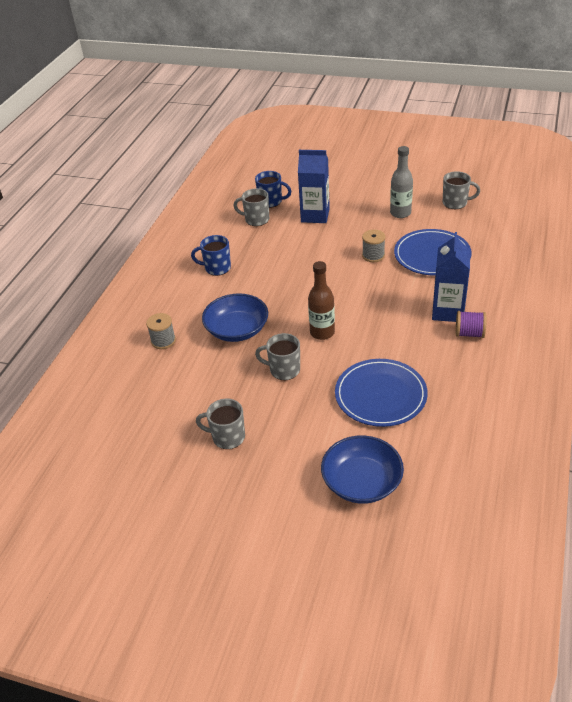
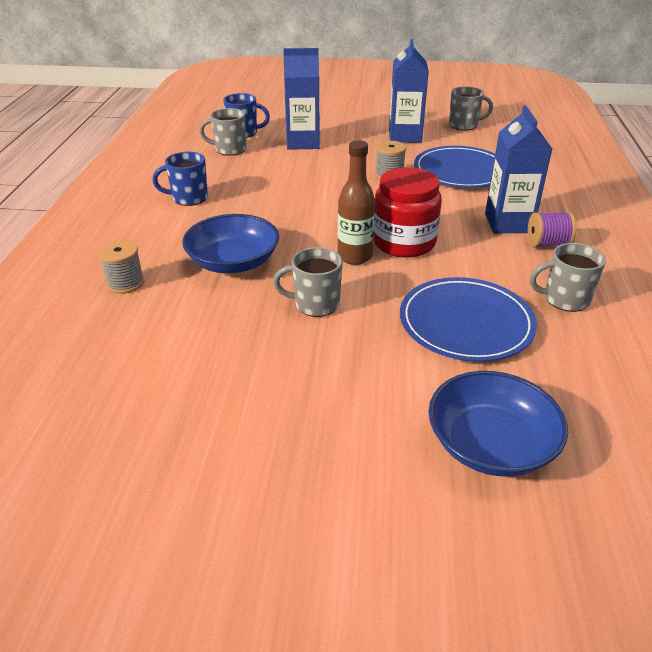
camera: 15 degrees left, 5 degrees down
grey mug [196,399,245,449] -> grey mug moved to [530,243,606,312]
grey bottle [390,146,413,218] -> blue carton [389,39,429,143]
none -> red jar [373,167,442,258]

